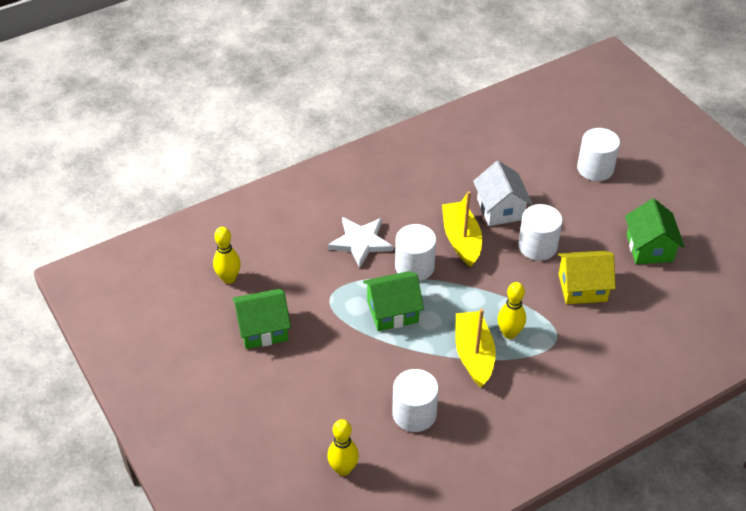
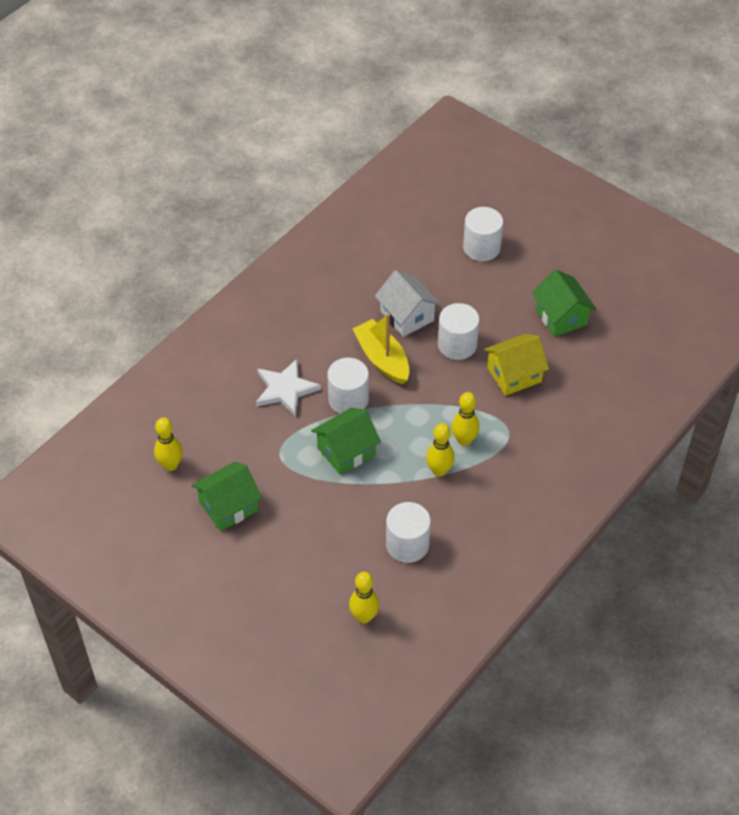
camera: 20 degrees left, 5 degrees up
yellow boat [455,309,496,387] -> yellow bowling pin [426,423,455,477]

